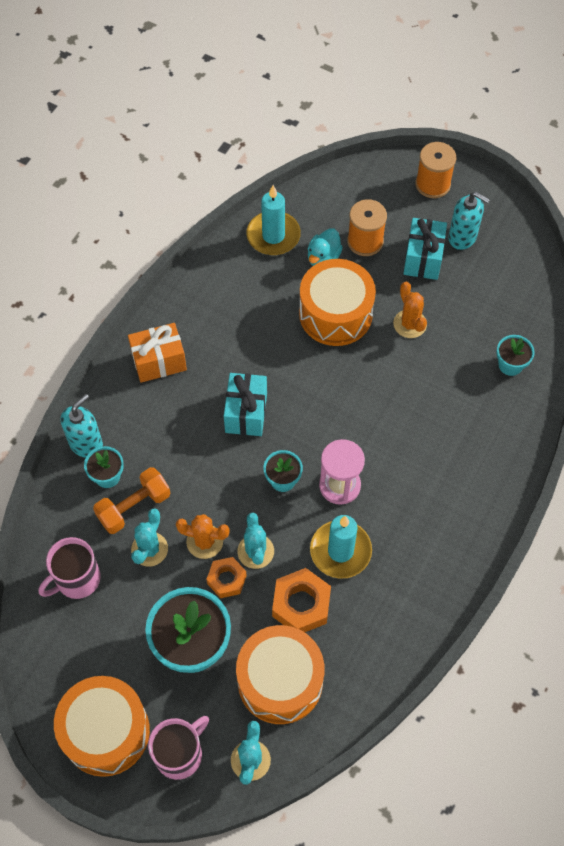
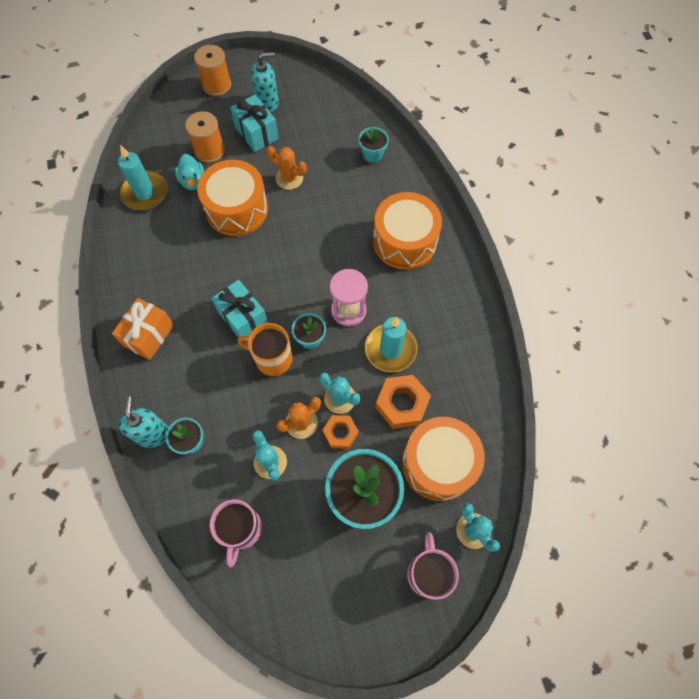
camera: 45 degrees left, 5 degrees up
orange drum [54,676,150,777] -> orange drum moved to [373,192,442,270]
orange dumbbell [93,467,170,534] -> none
none -> orange mug [238,323,292,376]

